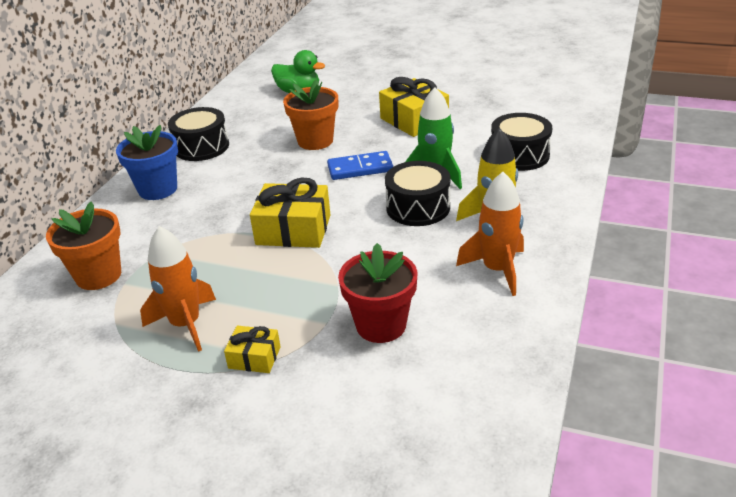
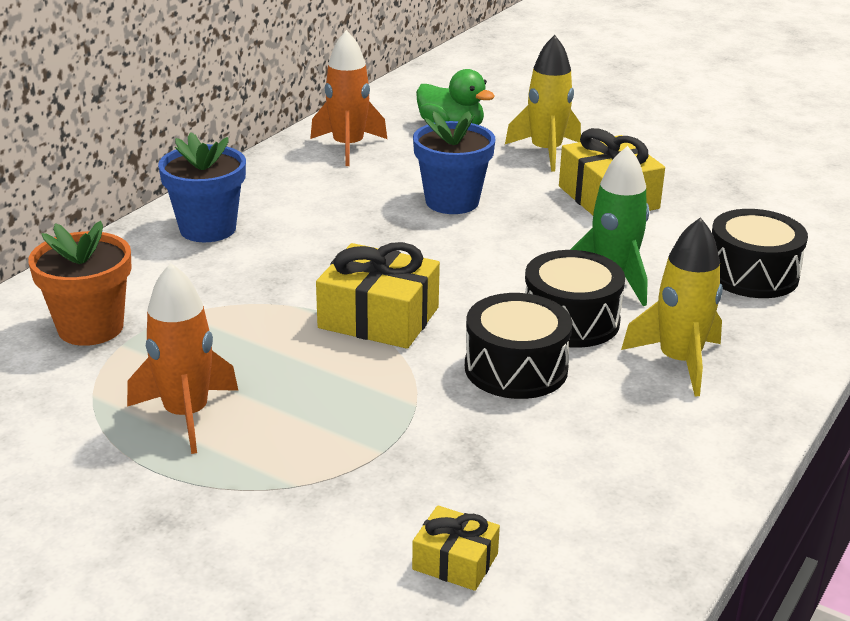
camera: 10 degrees right, 5 degrees down
black drum [168,107,229,161] -> black drum moved to [465,293,572,399]
yellow gift [224,326,281,373] -> yellow gift moved to [412,505,500,591]
orange flower pot [283,79,338,150] -> blue flower pot [413,111,495,214]
blue domino [327,151,393,180] -> none
red flower pot [338,243,418,343] -> none
orange rocket [456,172,524,296] -> orange rocket moved to [310,30,387,166]
none -> yellow rocket [505,35,581,171]

